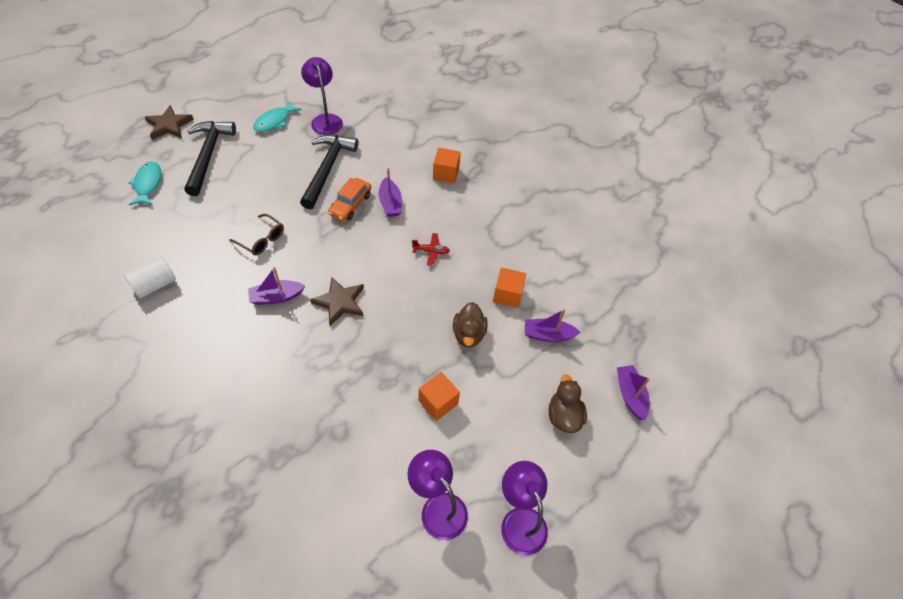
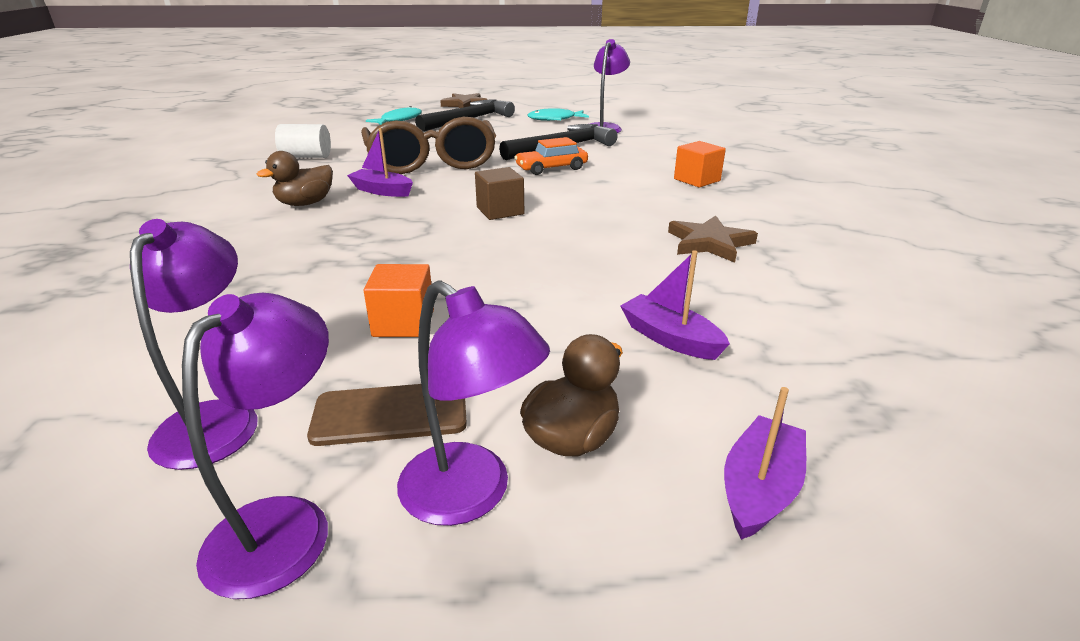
camera: 45 degrees right, 25 degrees down
brown glasses [229,214,284,255] -> brown glasses [361,117,496,174], size x2.27
brown star [310,277,364,326] -> brown star moved to [668,215,758,263]
purple boat [379,168,402,217] -> none
red plane [412,233,450,266] -> none
brown duck [453,302,488,348] -> brown duck moved to [257,151,333,206]
orange cube [493,268,526,308] -> none
none -> brown phone [307,384,467,446]
none -> purple lamp [397,280,550,526]
none -> brown cube [475,167,524,220]

